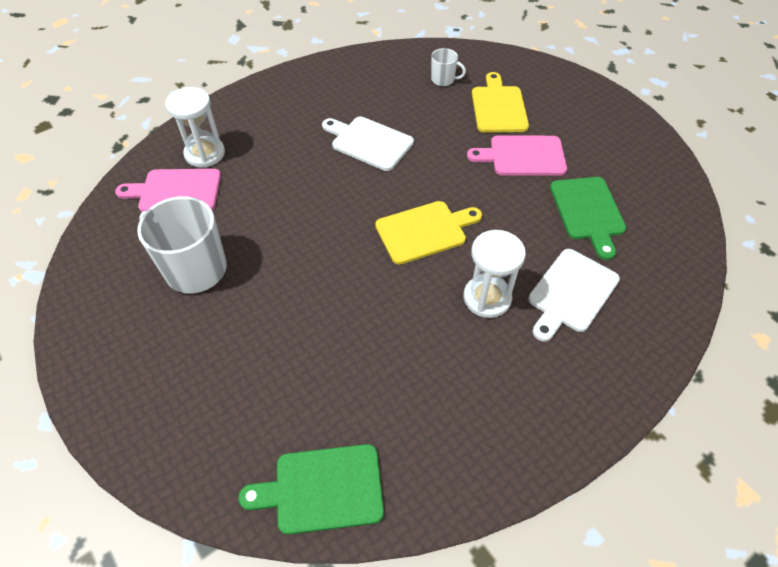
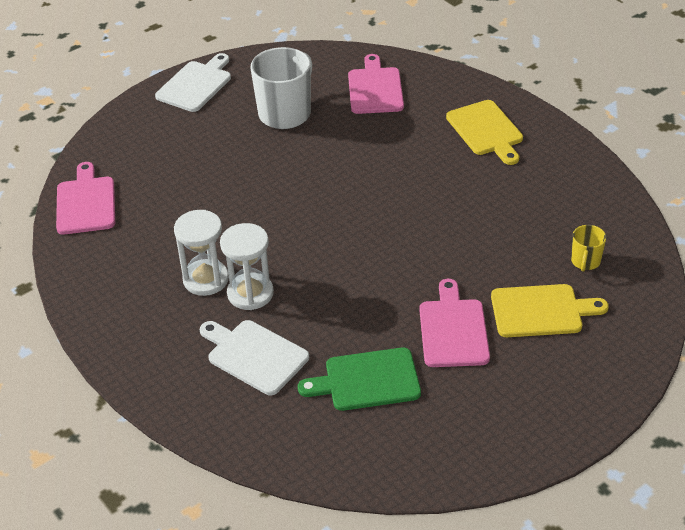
camera: 90 degrees right, 10 degrees down
white hourglass [165,87,225,168] -> white hourglass moved to [174,210,229,296]
green cutting board [238,444,384,535] -> pink cutting board [56,162,115,235]
white cutting board [322,117,414,171] -> white cutting board moved to [155,53,231,112]
yellow cutting board [375,201,482,265] -> yellow cutting board moved to [446,100,523,165]
white mug [431,48,466,86] -> yellow mug [571,225,606,272]

